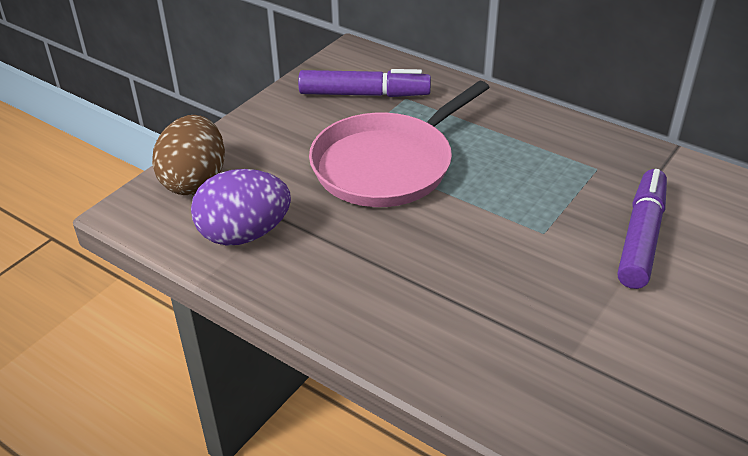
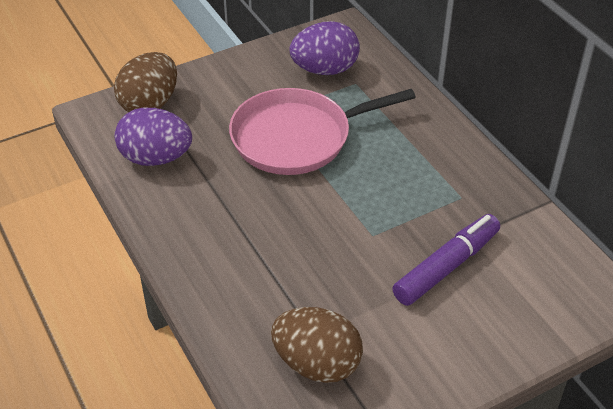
camera: 25 degrees right, 5 degrees up
purple marker [298,69,431,97] -> purple egg [290,21,360,75]
none -> brown egg [271,307,363,383]

